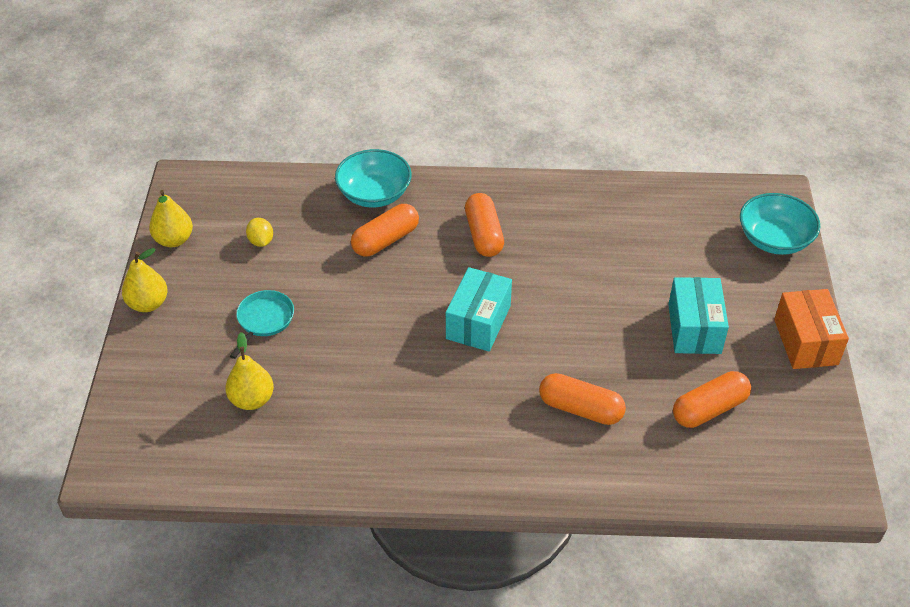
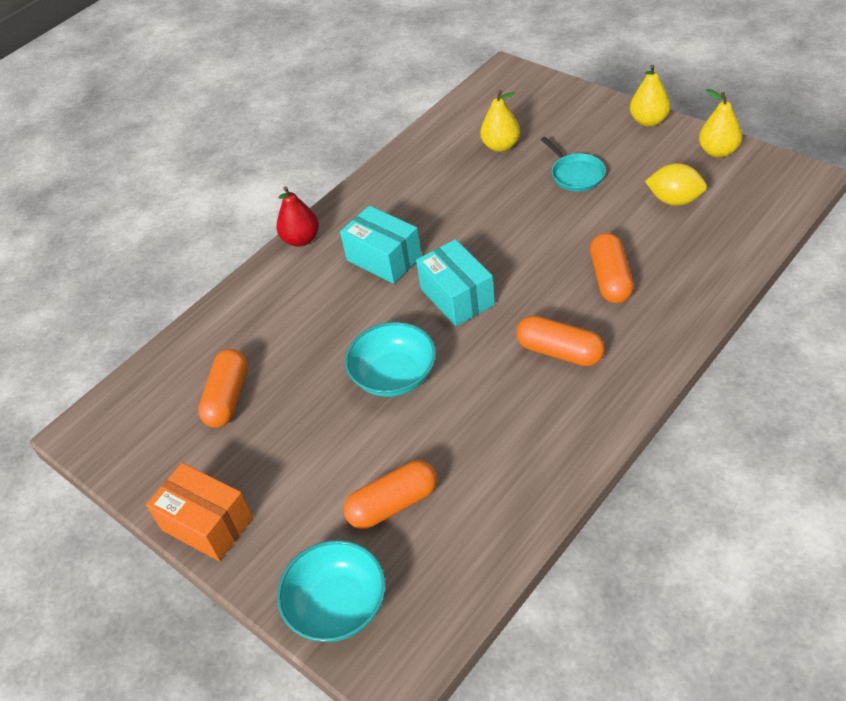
camera: 135 degrees right, 0 degrees up
yellow lemon [246,218,273,247] -> yellow lemon [645,163,707,206], size x1.51
turquoise bowl [335,149,412,207] -> turquoise bowl moved to [345,322,436,397]
orange capsule [539,373,626,425] -> orange capsule moved to [344,460,437,529]
turquoise box [668,277,729,354] -> turquoise box moved to [340,206,422,284]
none -> red pear [276,186,319,247]

